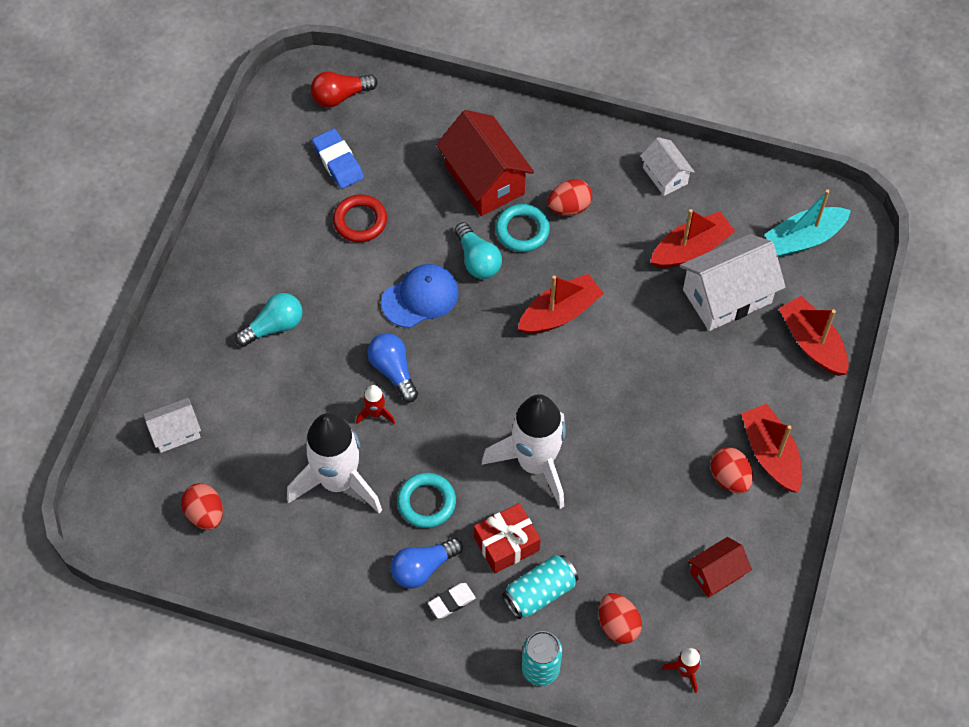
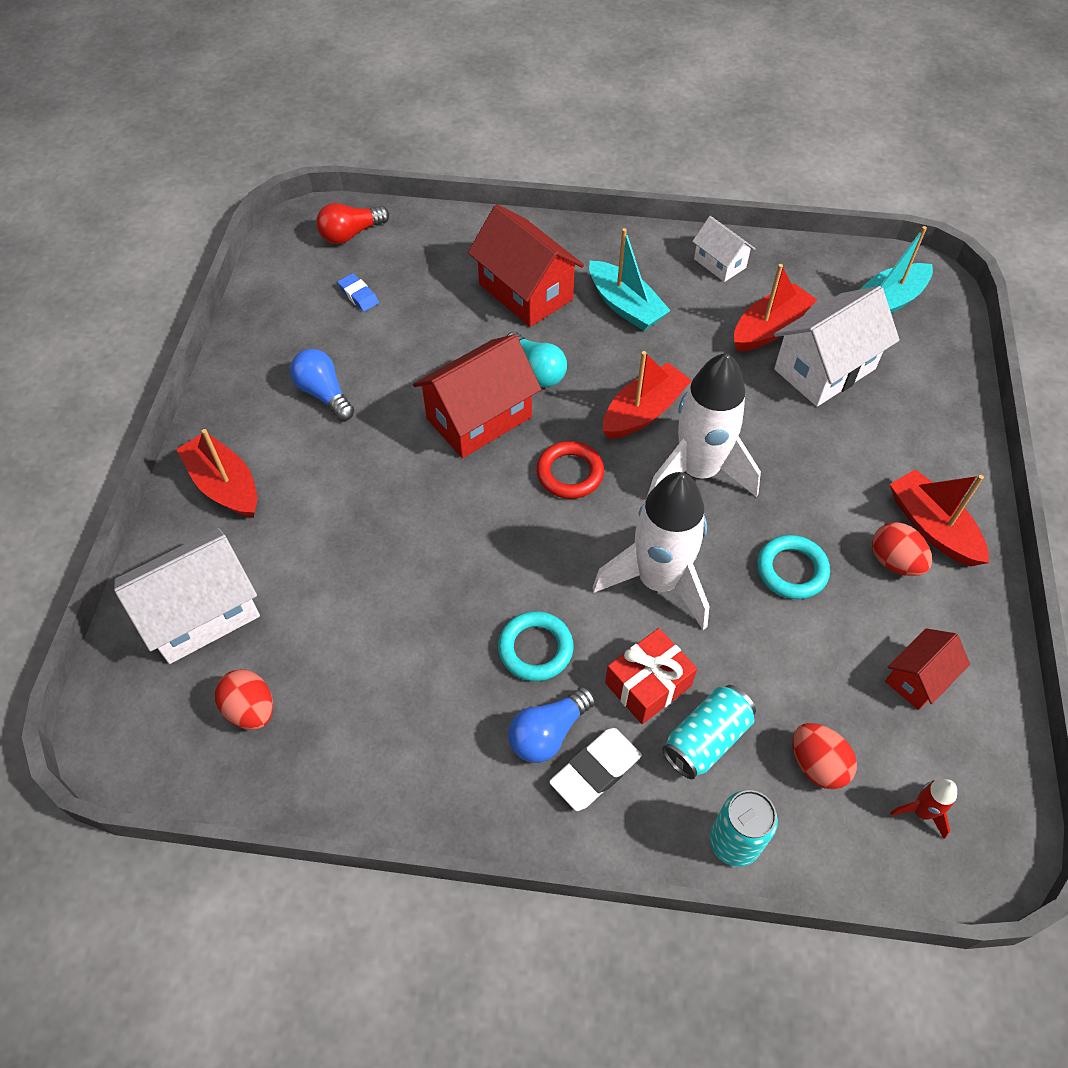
camera: 10 degrees left, 5 degrees down
white house [143,398,201,453] -> white house [114,528,260,664], size x1.79
turquoise light bulb [235,293,303,347] -> none
white rocket [287,413,382,514] -> white rocket moved to [647,353,761,497]
blue eraser [312,129,364,189] -> blue eraser [337,273,379,312], size x0.64
red ring [333,194,387,242] -> red ring moved to [536,441,604,499]
red rocket [356,385,395,424] -> none
blue light bulb [367,333,418,402] -> blue light bulb moved to [290,349,354,421]
blue cap [381,264,459,328] -> red house [413,334,541,458]
white eraser [428,583,476,618] -> white eraser [549,728,642,811], size x1.55
turquoise ring [496,204,550,252] -> turquoise ring moved to [757,535,830,599]
red egg [548,179,592,216] -> turquoise boat [589,228,671,331]
red boat [779,296,849,376] -> red boat moved to [176,429,257,518]

